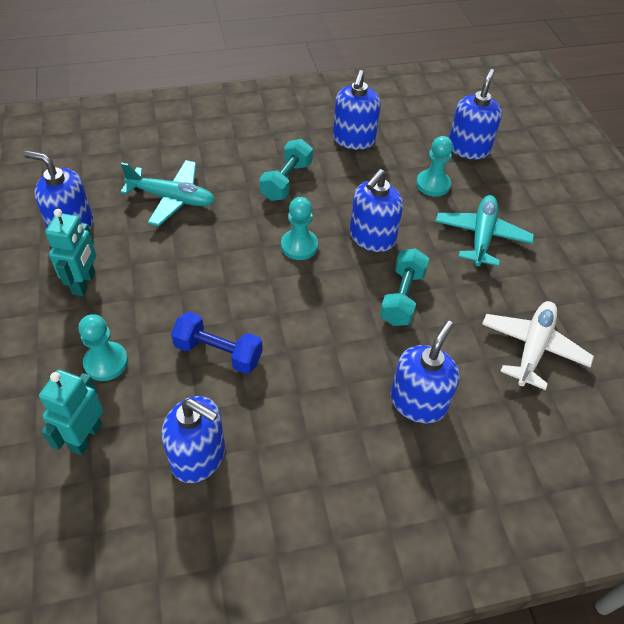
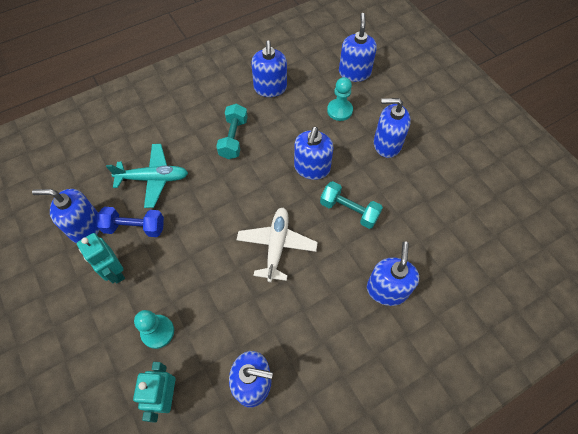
camera: 15 degrees left, 10 degrees up
turquoise robot [45,209,96,296] -> turquoise robot turned 150 degrees clockwise [77,233,125,284]
blue dumbbell [171,311,263,374] -> blue dumbbell moved to [97,207,164,237]
turquoise pawn [281,197,318,260] -> none
turquoise dumbbell [380,248,429,326] -> turquoise dumbbell turned 60 degrees counterclockwise [320,181,383,229]
turquoise plane [435,195,534,266] -> blue soap dispenser [374,98,411,158]
white plane [482,301,594,390] -> white plane moved to [237,208,318,282]

